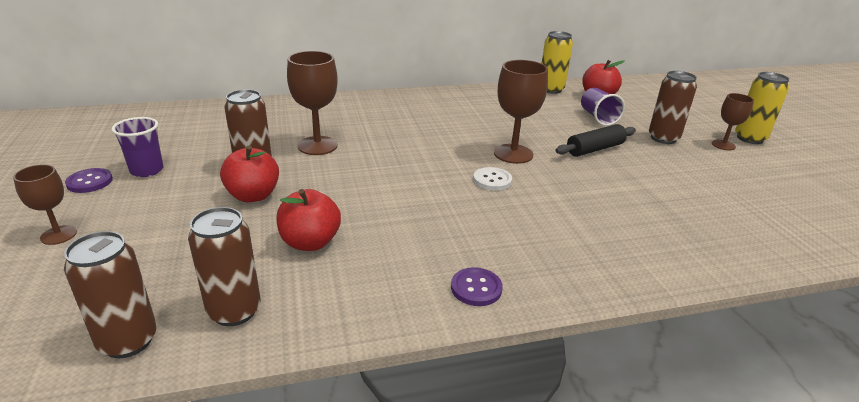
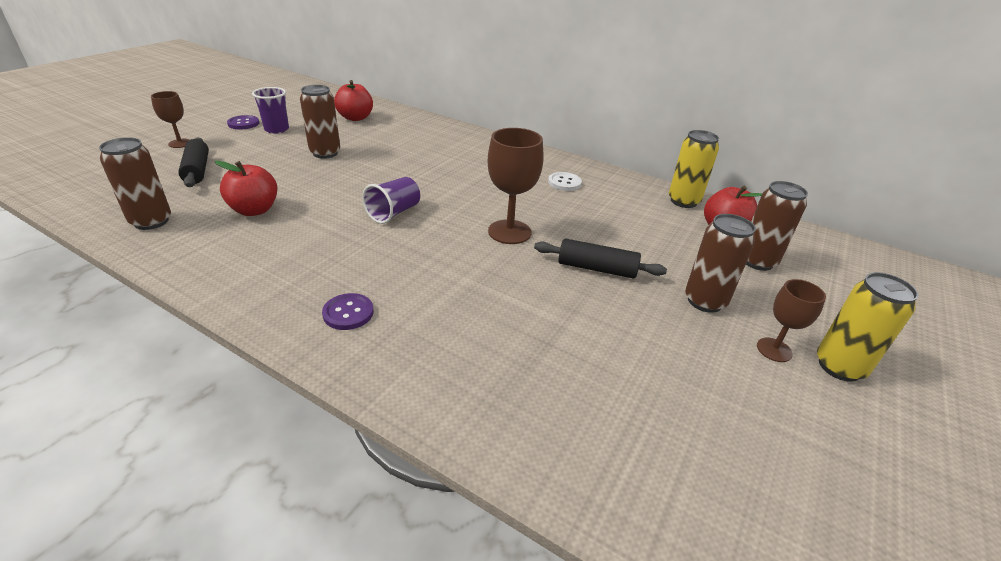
camera: 45 degrees right, 5 degrees up
brown can [64,231,157,358] -> brown can moved to [746,181,808,271]
red apple [220,146,279,202] -> red apple moved to [334,80,373,121]
brown goblet [287,51,338,155] -> none
purple button [451,267,503,306] -> purple button moved to [322,293,374,330]
white button [473,167,512,191] -> white button moved to [548,172,582,191]
purple cup [581,88,625,126] -> purple cup moved to [362,177,420,224]
none -> black rolling pin [178,137,209,187]

